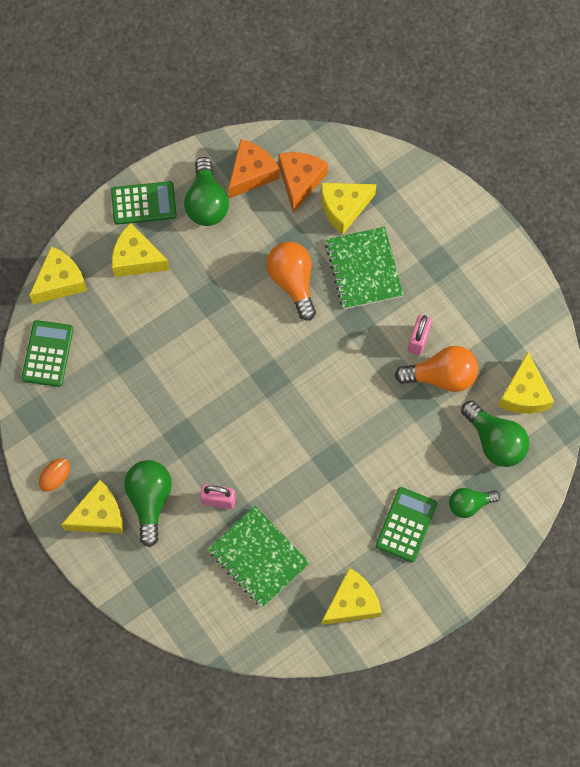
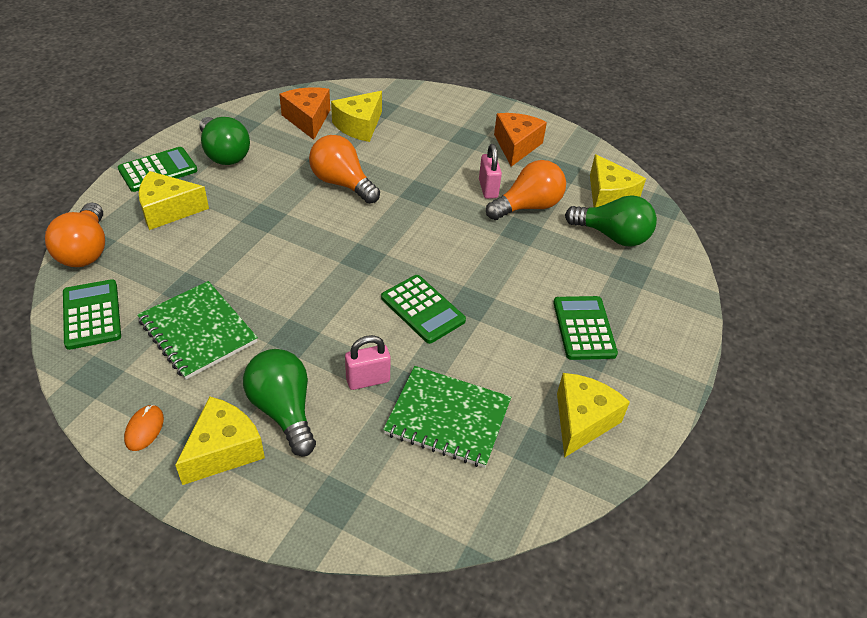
camera: 30 degrees left, 25 degrees down
yellow cheese [29,246,87,304] -> orange light bulb [45,203,105,267]
orange cheese [228,139,279,198] -> orange cheese moved to [494,113,547,167]
green notebook [325,227,404,309] -> green notebook moved to [137,281,258,380]
green light bulb [449,488,500,518] -> none
none -> green calculator [381,275,466,344]

